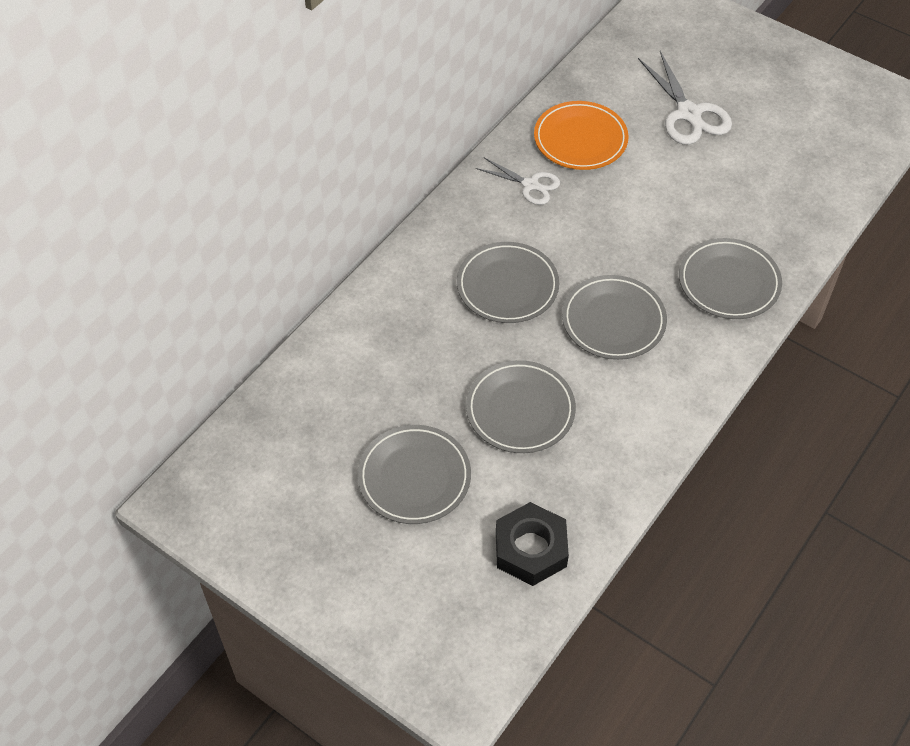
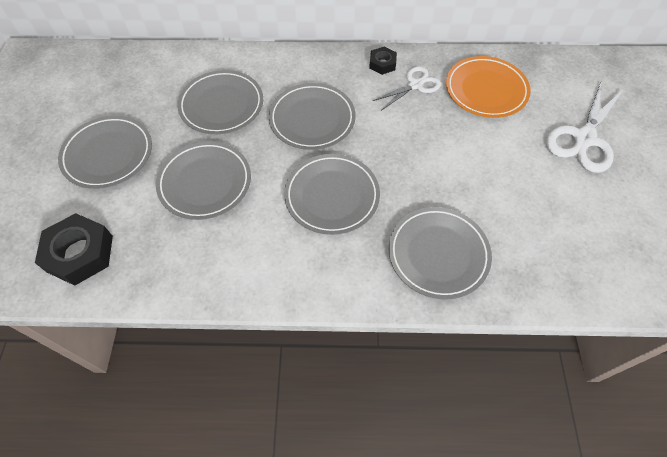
camera: 55 degrees right, 5 degrees up
white scissors [476,157,560,205] -> white scissors turned 120 degrees counterclockwise [373,66,441,110]
none -> grey plate [177,70,263,134]
none -> black nut [369,47,397,75]

